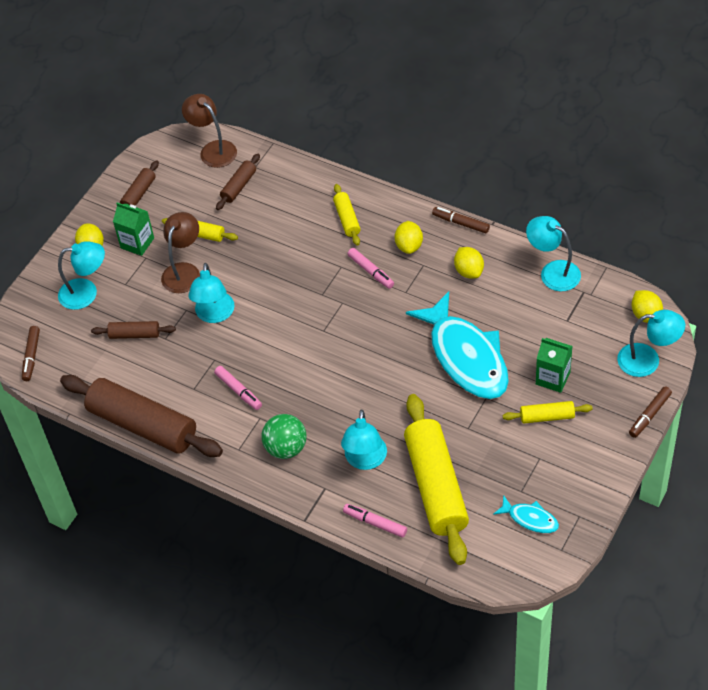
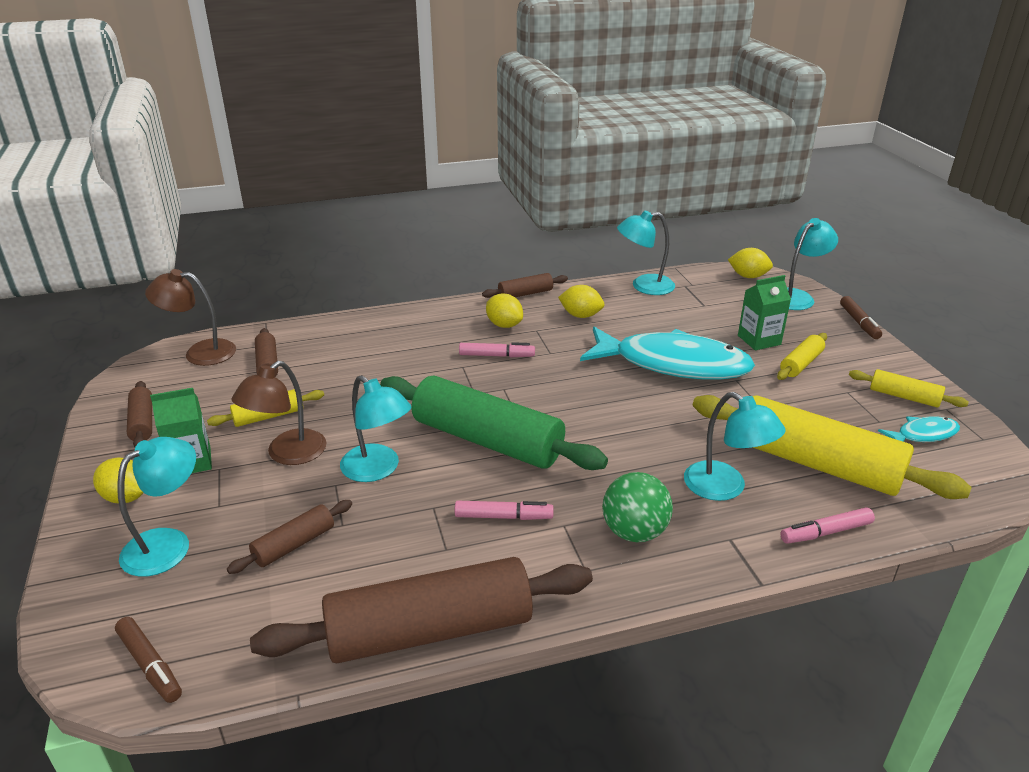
camera: 50 degrees left, 20 degrees down
brown lamp [161,212,200,293] -> brown lamp turned 120 degrees counterclockwise [231,361,327,465]
yellow rolling pin [333,184,361,246] -> yellow rolling pin moved to [849,369,969,407]
brown marker [432,207,490,234] -> brown rolling pin [482,273,568,298]
none -> green rolling pin [380,376,608,470]

